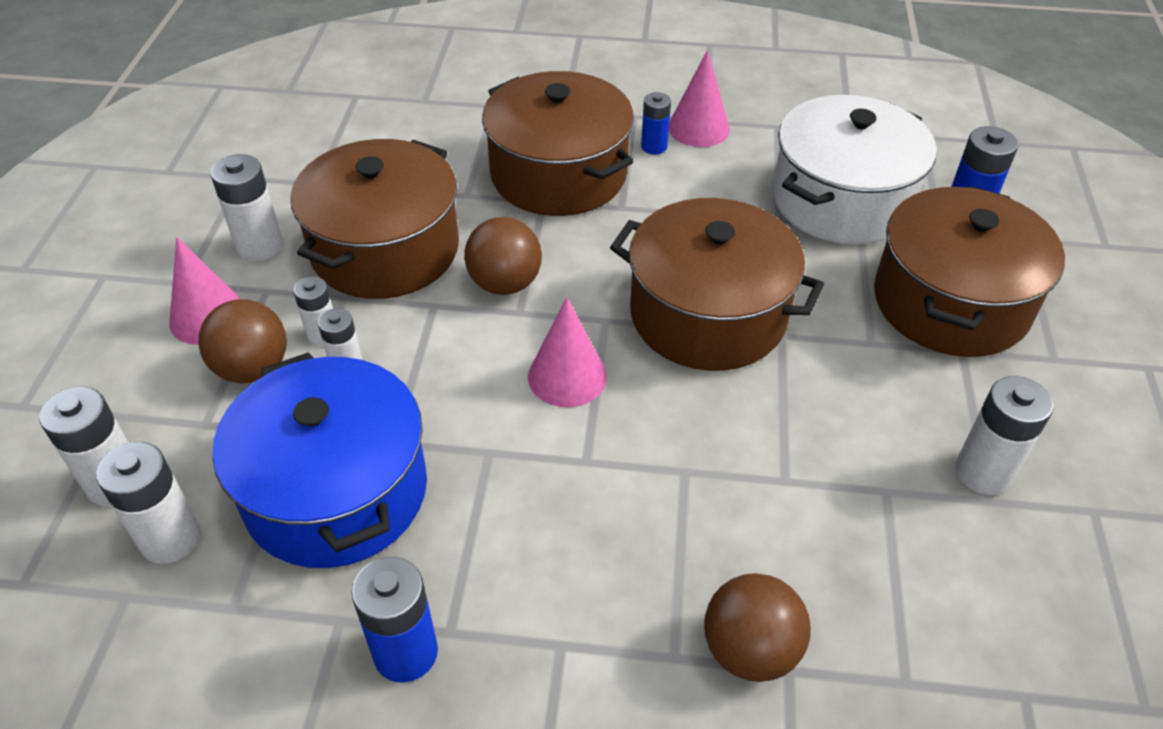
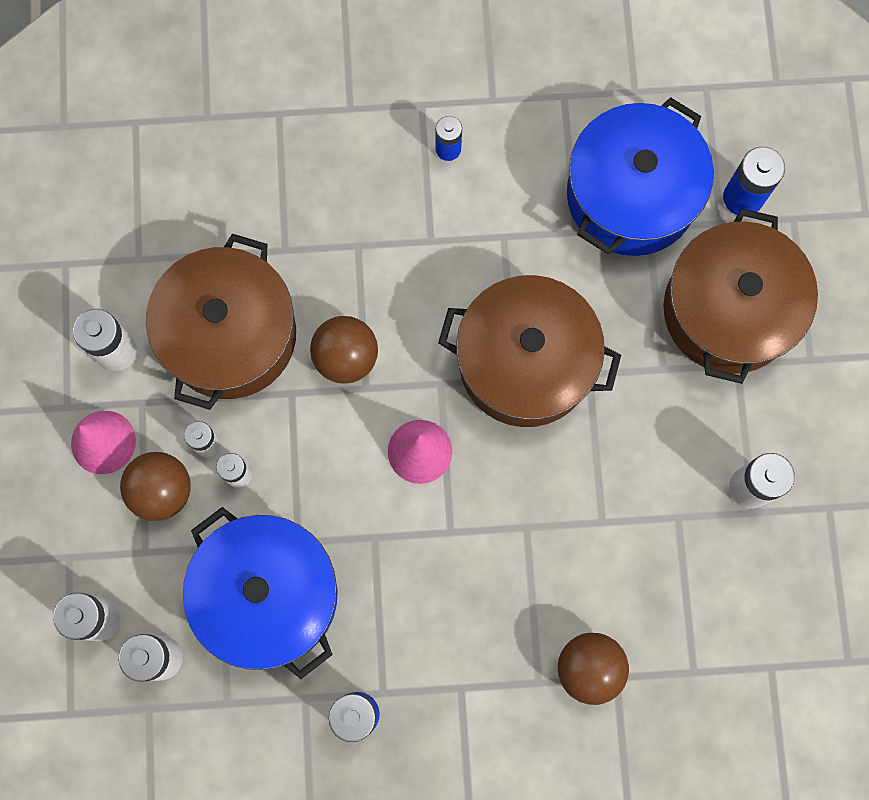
camera: 10 degrees left, 30 degrees up
brown pot [482,71,634,216] -> none
pink cone [669,50,730,147] -> none
white pot [772,95,937,245] -> blue pot [567,97,714,256]

